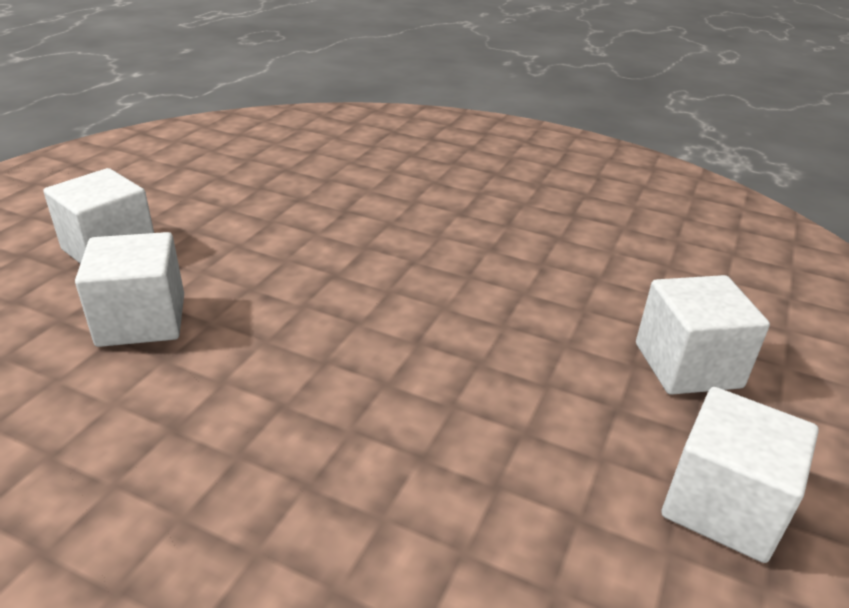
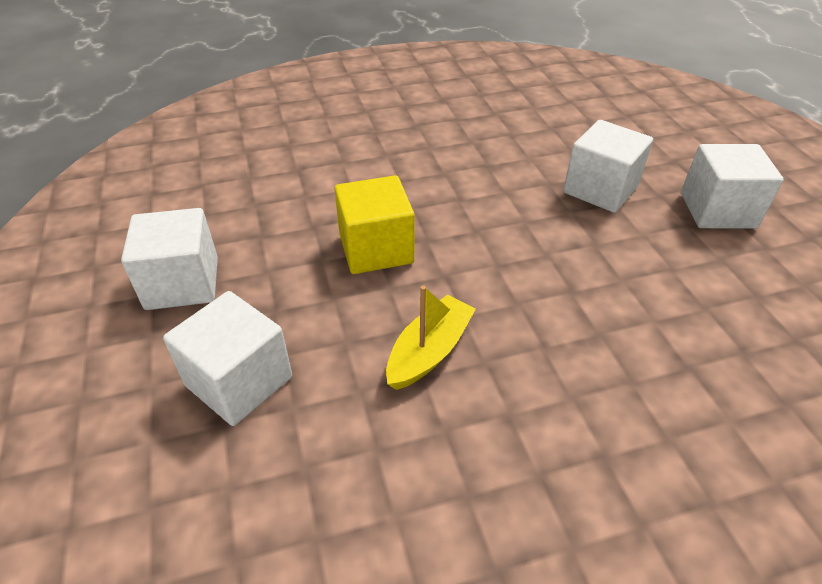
camera: 140 degrees right, 10 degrees up
none -> yellow cube [334,175,415,274]
none -> yellow boat [386,285,476,390]

